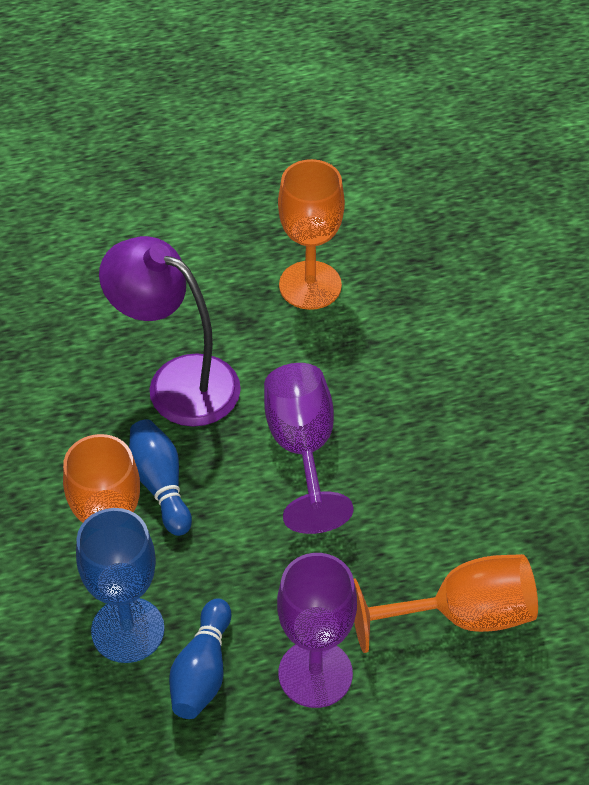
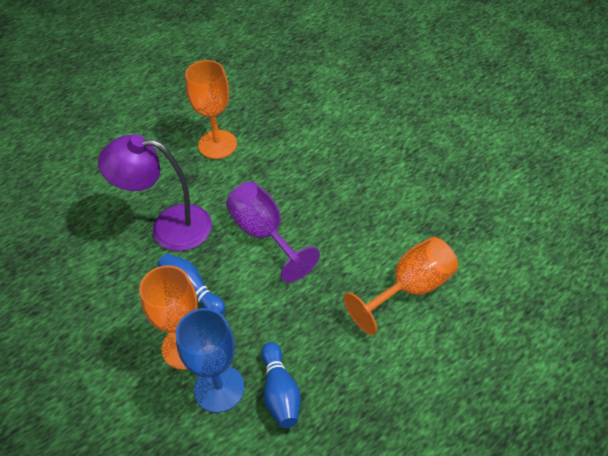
camera: 25 degrees left, 0 degrees up
purple goblet [277,553,357,708] -> none

